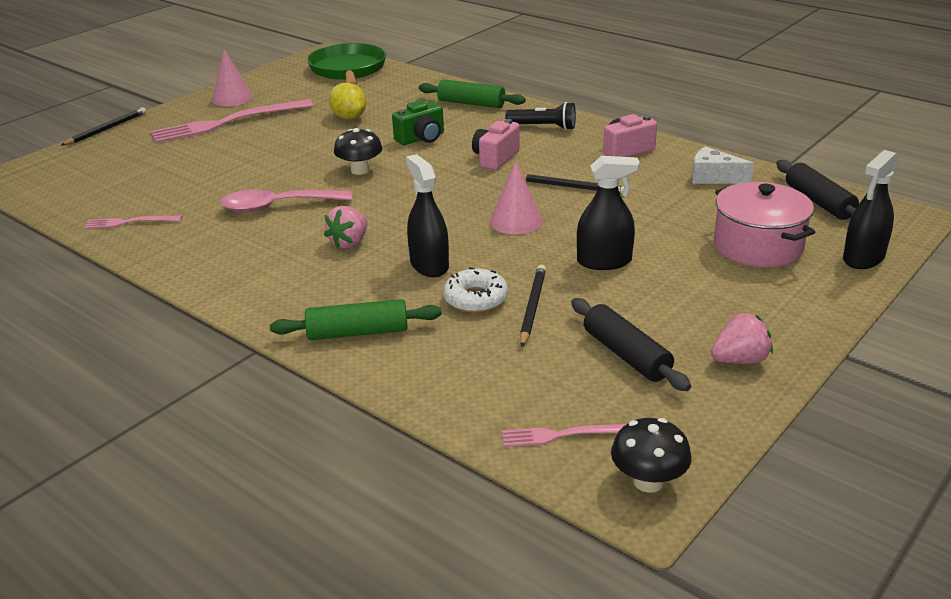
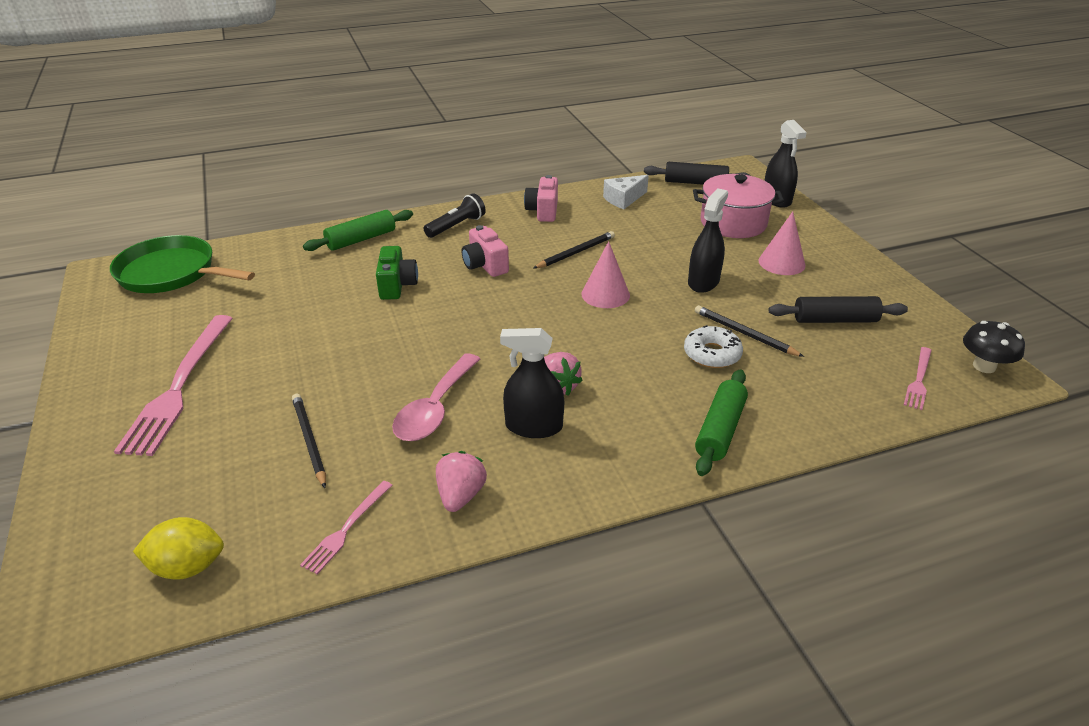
camera: 60 degrees left, 5 degrees up
black pencil [60,107,146,146] -> black pencil moved to [292,394,326,488]
pink cone [212,49,253,107] -> pink cone moved to [758,212,806,275]
yellow lemon [329,83,366,119] -> yellow lemon moved to [133,517,224,580]
black mushroom [334,128,383,175] -> none
black spray bottle [406,154,449,277] -> black spray bottle moved to [500,328,564,438]
pink strawberry [711,313,773,364] -> pink strawberry moved to [436,451,487,512]

